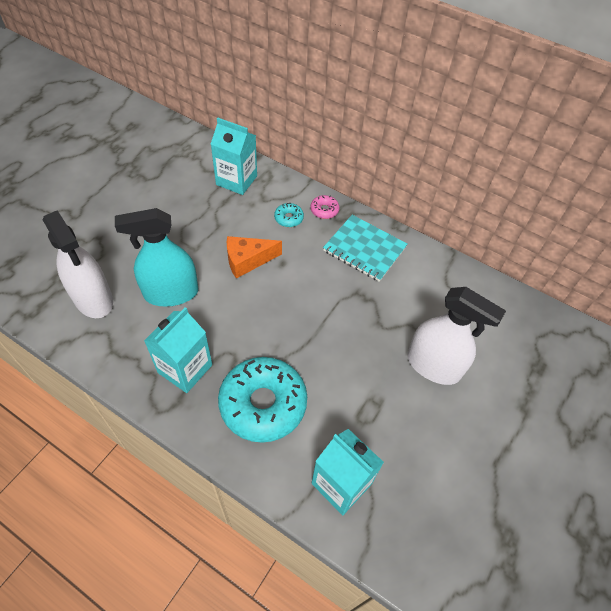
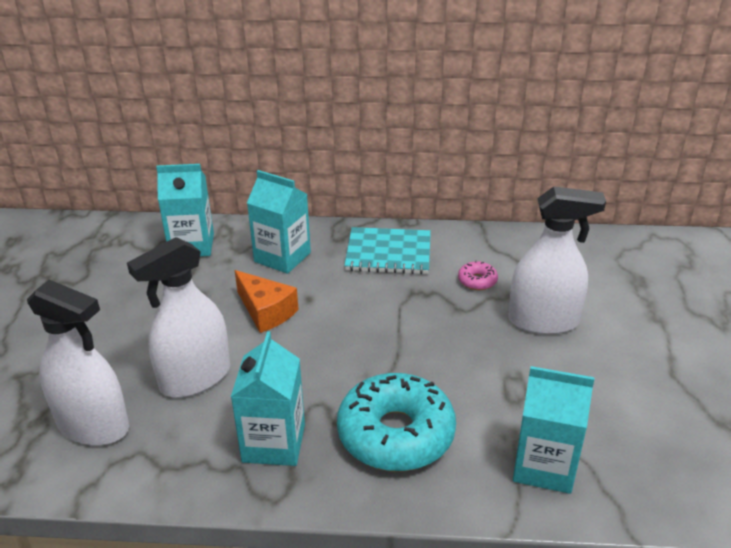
camera: 25 degrees left, 20 degrees down
turquoise spray bottle [115,208,198,307] -> white spray bottle [127,237,230,398]
orange cheese [227,236,282,279] -> orange cheese turned 90 degrees counterclockwise [235,270,299,333]
turquoise donut [274,203,304,227] -> turquoise carton [247,170,311,274]
pink donut [310,195,339,219] -> pink donut moved to [458,260,498,290]

